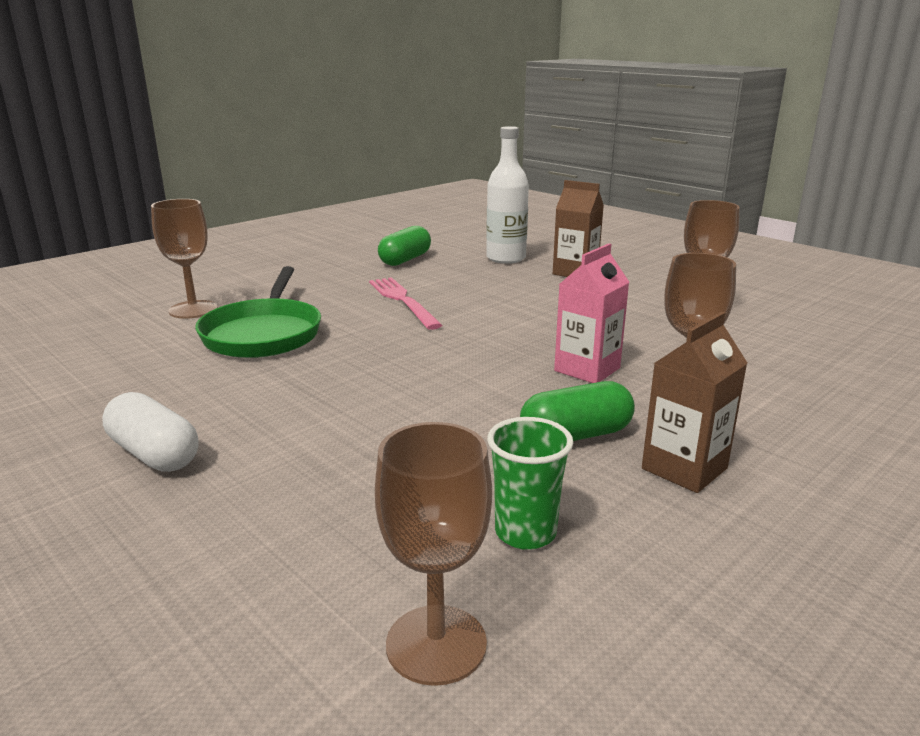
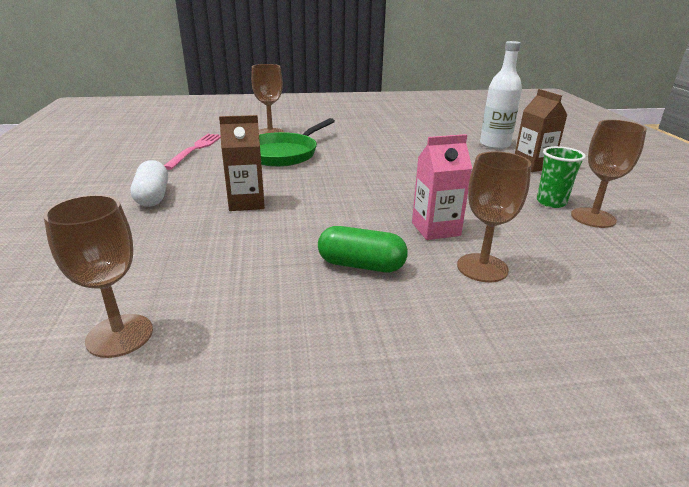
camera: 35 degrees right, 5 degrees up
pink fork [369,277,442,330] -> pink fork moved to [164,134,221,170]
green capsule [378,226,431,266] -> none
green cup [487,417,573,550] -> green cup moved to [537,146,586,208]
brown carton [642,312,747,493] -> brown carton moved to [219,115,265,211]

